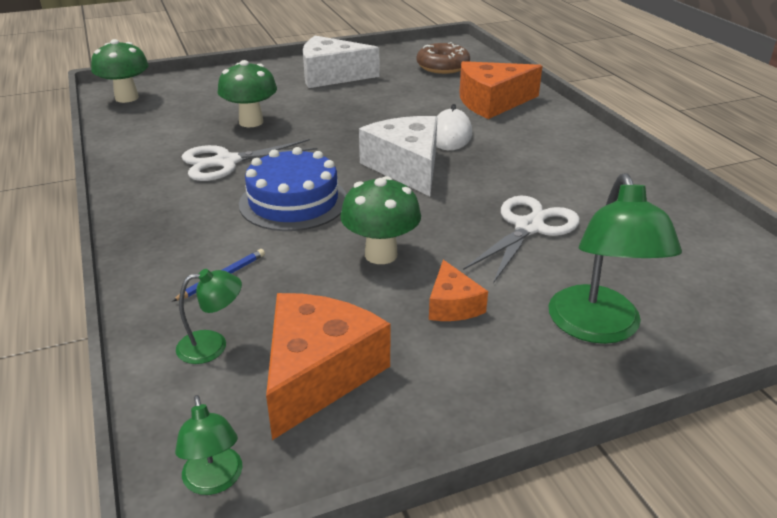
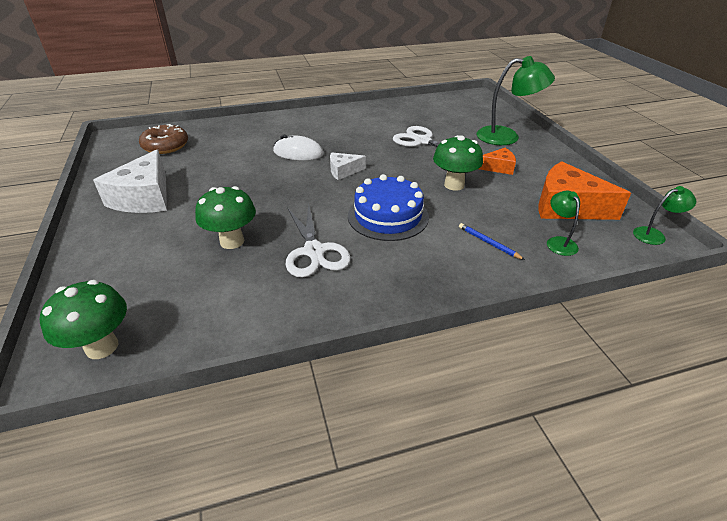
camera: 85 degrees left, 5 degrees up
white cheese [359,116,437,196] -> white cheese [330,152,366,180], size x0.52
orange cheese [459,61,542,119] -> none

